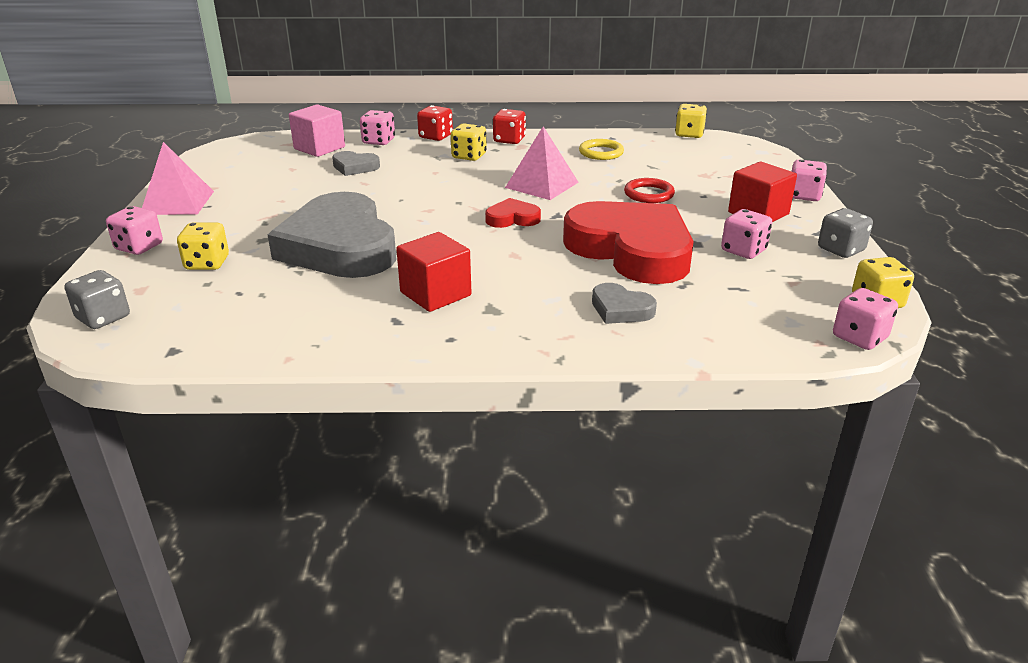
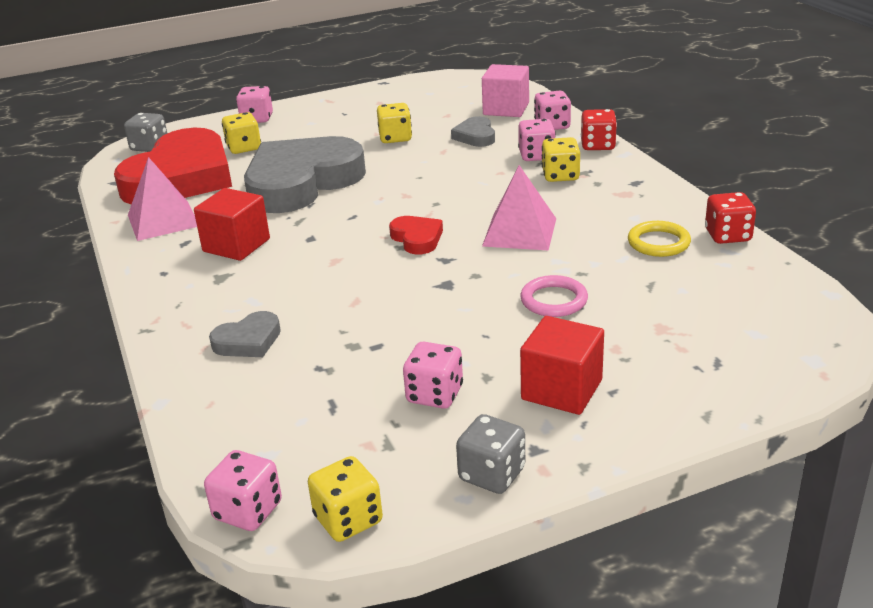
camera: 70 degrees right, 0 degrees up
pink pyramid [142,142,214,215] -> pink pyramid moved to [128,157,197,241]
red dice [493,109,526,144] -> red dice moved to [705,192,756,244]
red heart [563,201,693,284] -> red heart moved to [114,128,232,204]
grey heart [592,283,657,324] -> grey heart turned 135 degrees counterclockwise [209,311,281,357]
red ring [624,178,675,203] -> pink ring [520,275,588,317]
yellow dice [675,104,707,138] -> yellow dice moved to [377,103,412,143]
pink dice [791,160,827,201] -> pink dice moved to [518,119,556,161]

